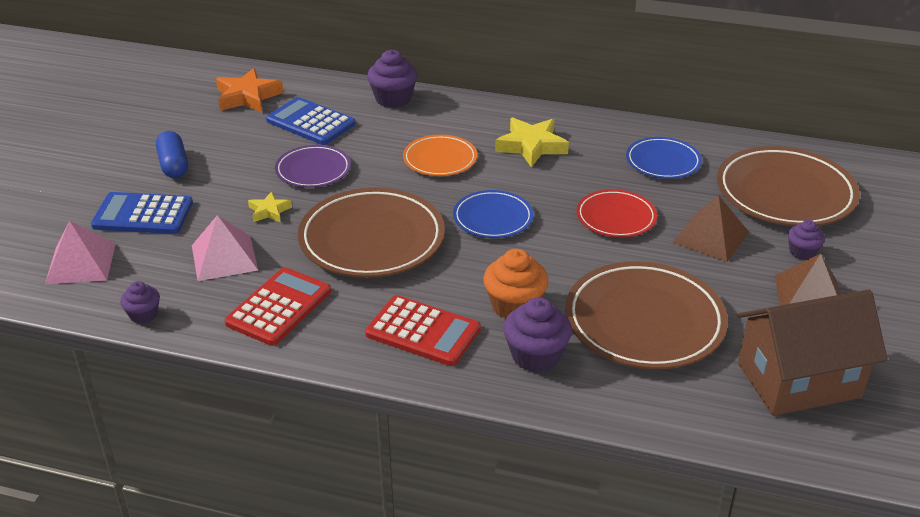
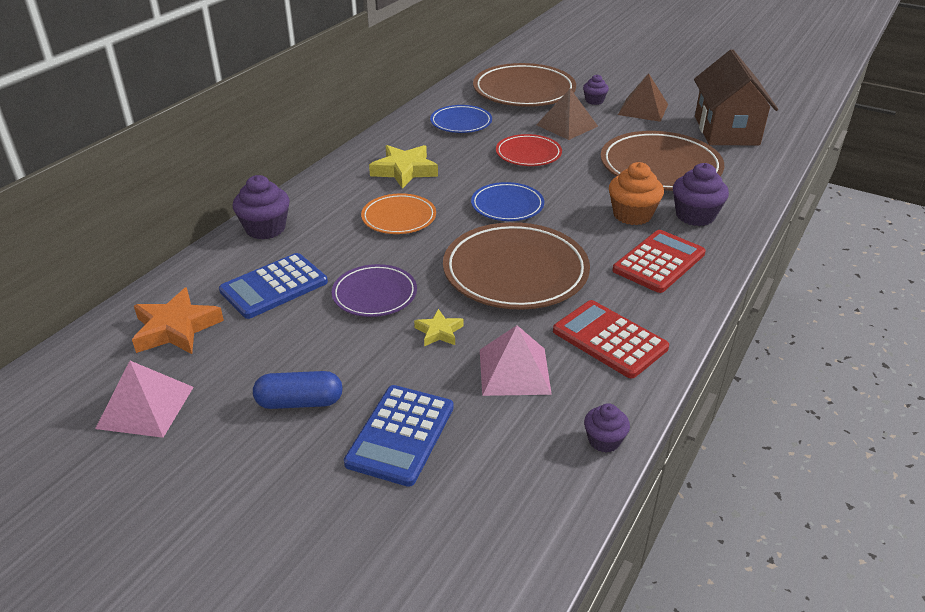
camera: 75 degrees left, 0 degrees up
pink pyramid [45,221,116,284] -> pink pyramid moved to [95,361,194,438]

